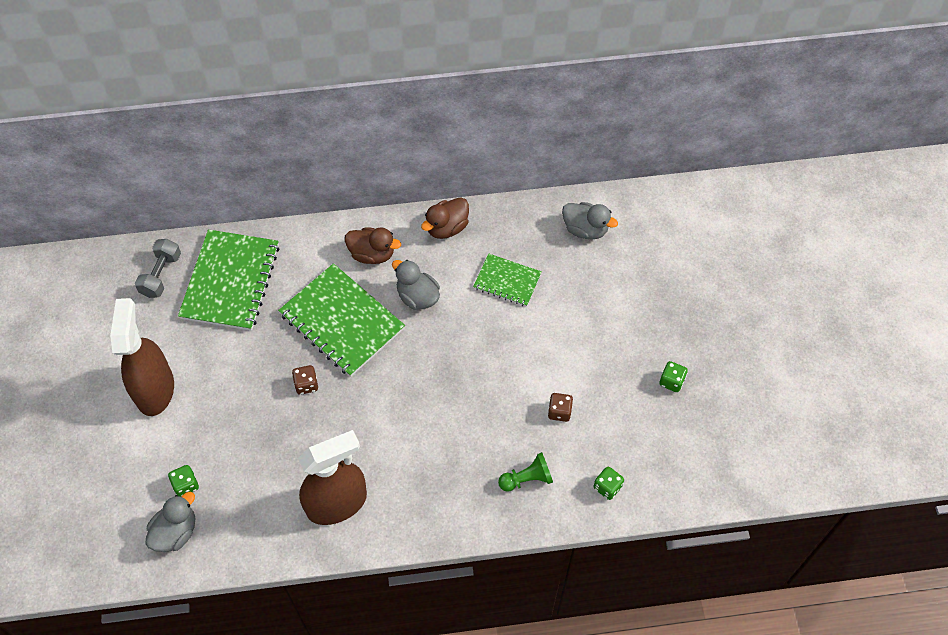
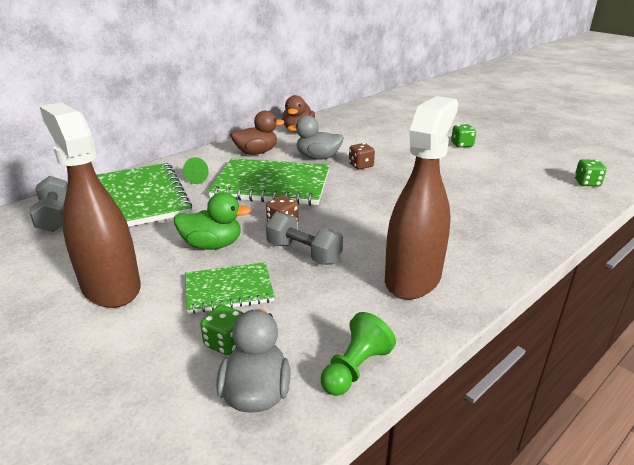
camera: 35 degrees left, 30 degrees down
green notebook [473,253,542,307] -> green notebook moved to [185,262,275,314]
green pawn [498,452,553,492] -> green pawn moved to [321,312,396,396]
brown dice [548,393,573,422] -> brown dice moved to [349,143,375,169]
grey duck [562,202,618,239] -> none
green dice [659,361,688,392] -> green dice moved to [451,124,476,148]
none -> green duck [174,192,251,250]
none -> green cone [183,157,209,184]
none -> grey dumbbell [266,212,343,265]

